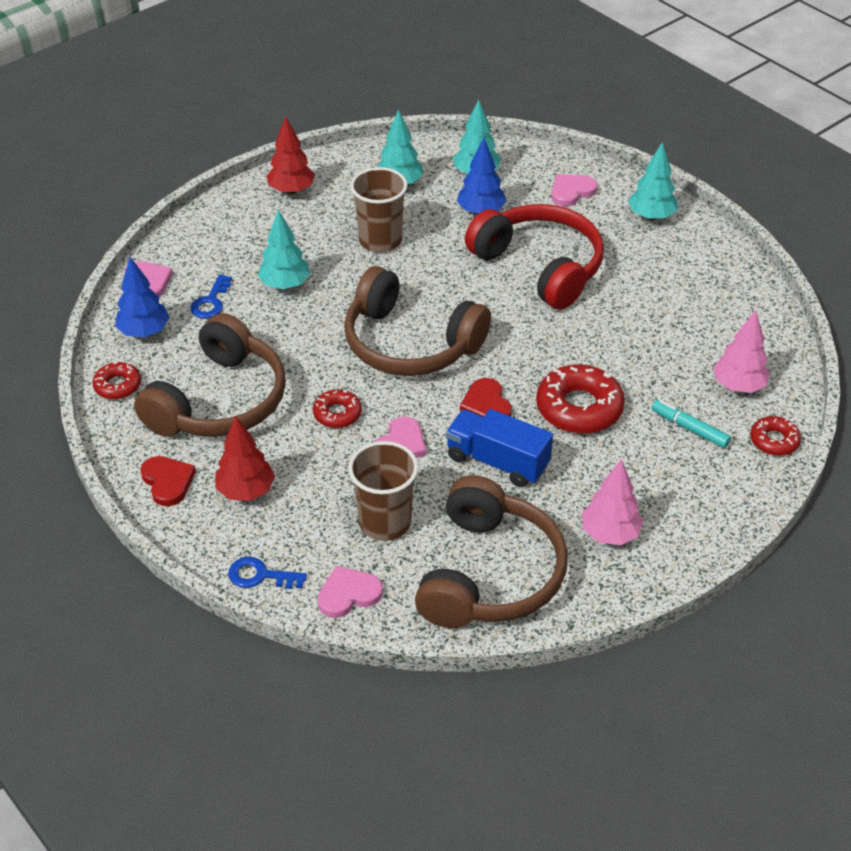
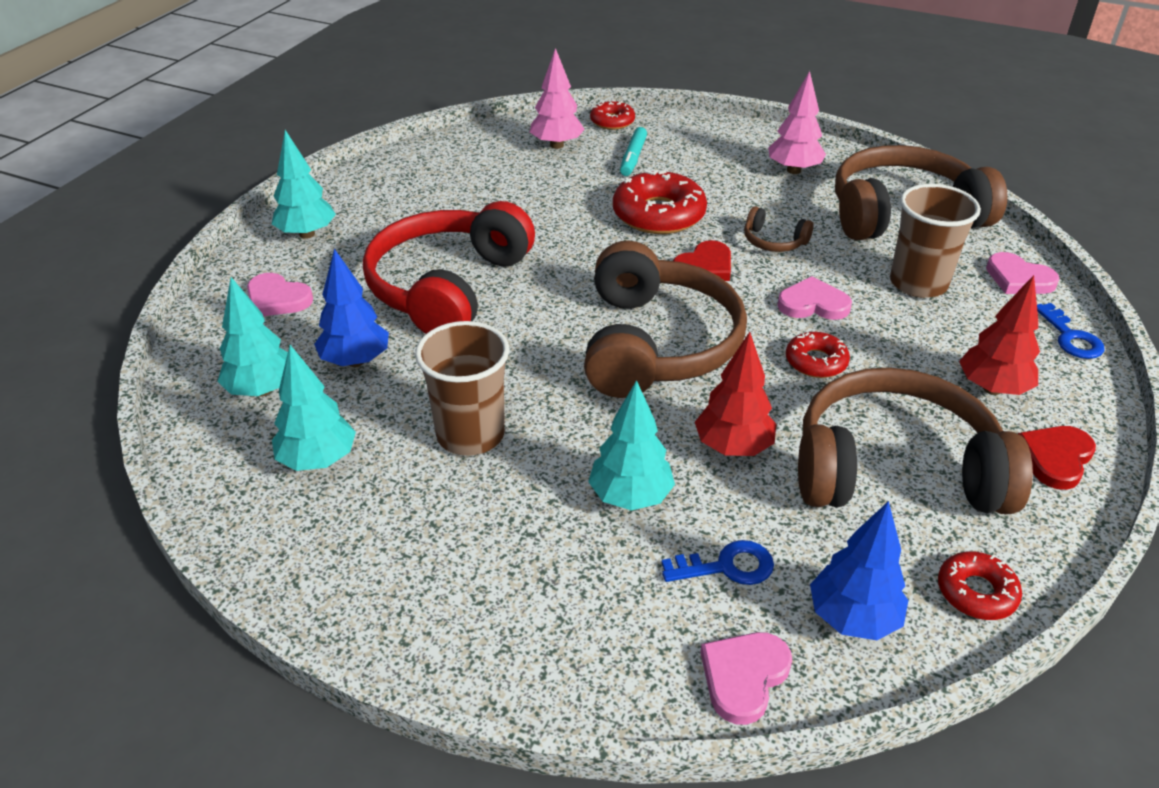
camera: 115 degrees left, 5 degrees down
red tree [267,116,315,194] -> red tree moved to [695,332,776,456]
blue truck [446,409,553,487] -> brown headphones [744,206,813,252]

